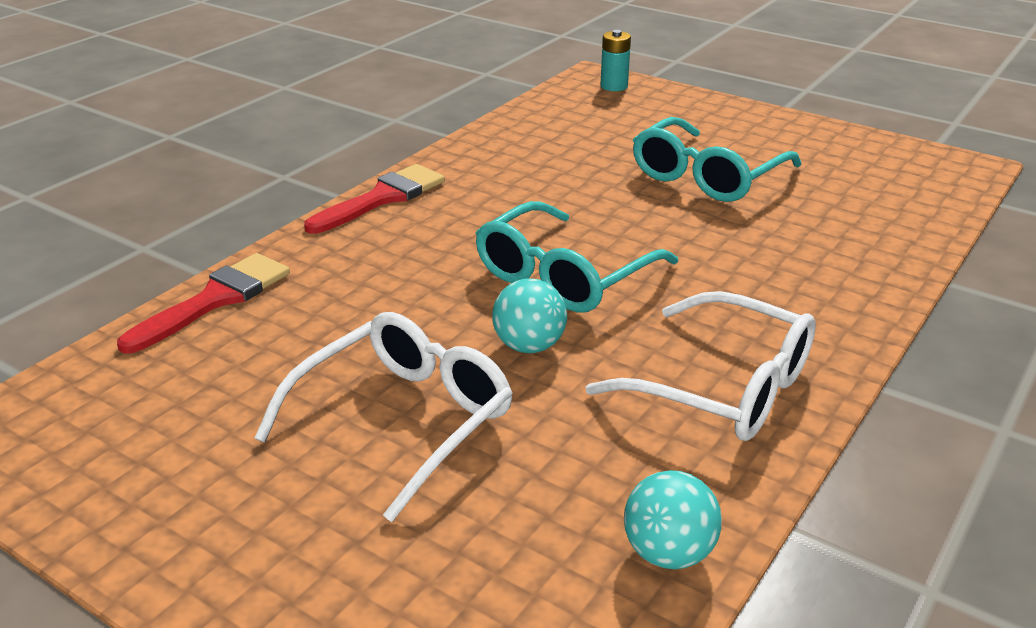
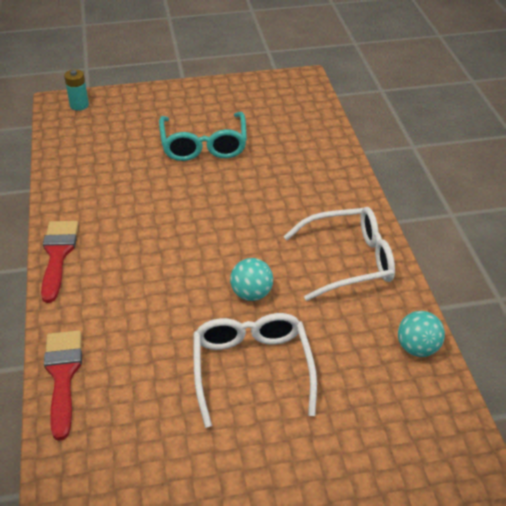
camera: 45 degrees left, 10 degrees up
turquoise glasses [476,201,678,312] -> none

